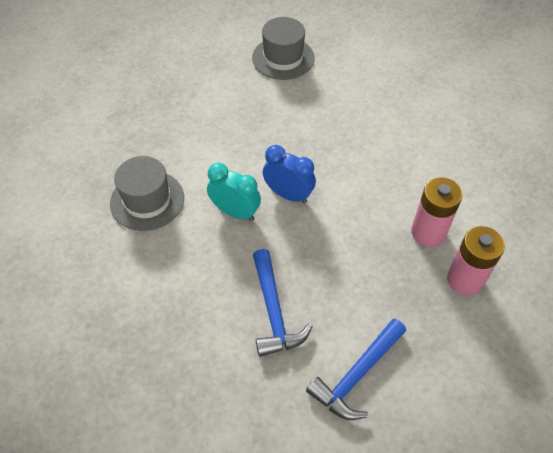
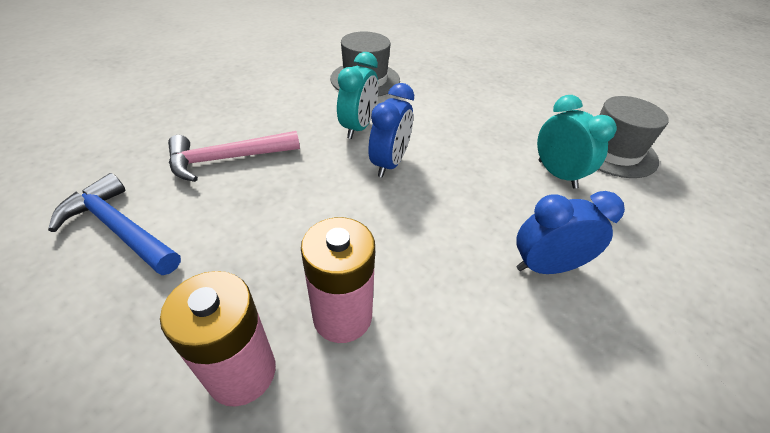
camera: 80 degrees right, 10 degrees down
blue hammer [253,249,313,357] -> pink hammer [168,131,300,182]
none -> blue clock [516,191,625,274]
none -> turquoise clock [537,95,617,189]

